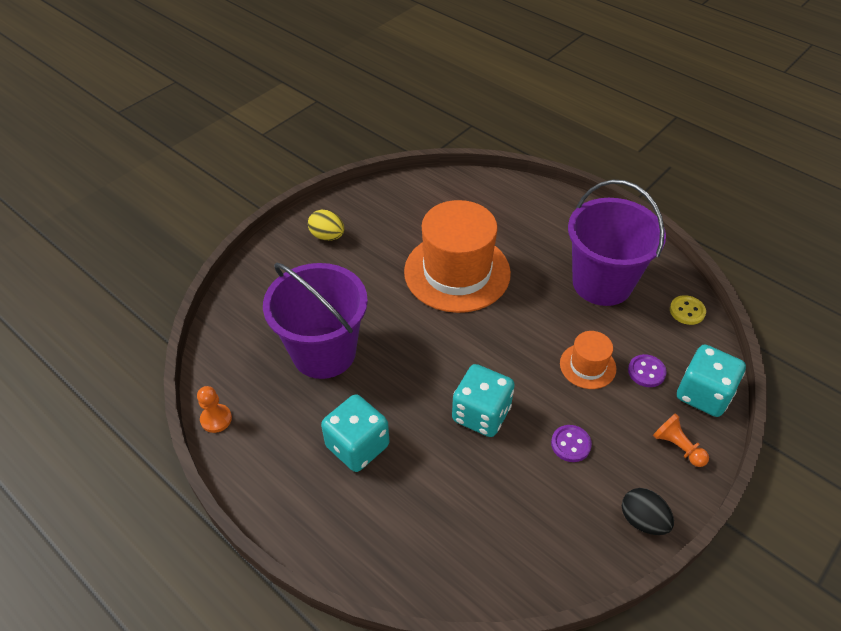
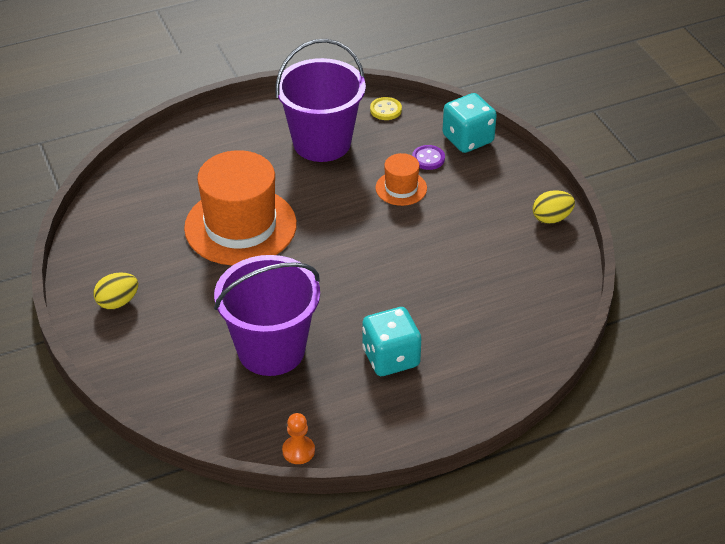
camera: 65 degrees left, 5 degrees down
turquoise dice [452,364,515,437] -> none
purple button [551,425,592,462] -> none
black egg [622,488,674,535] -> yellow egg [533,190,575,224]
orange pawn [653,413,709,467] -> none

